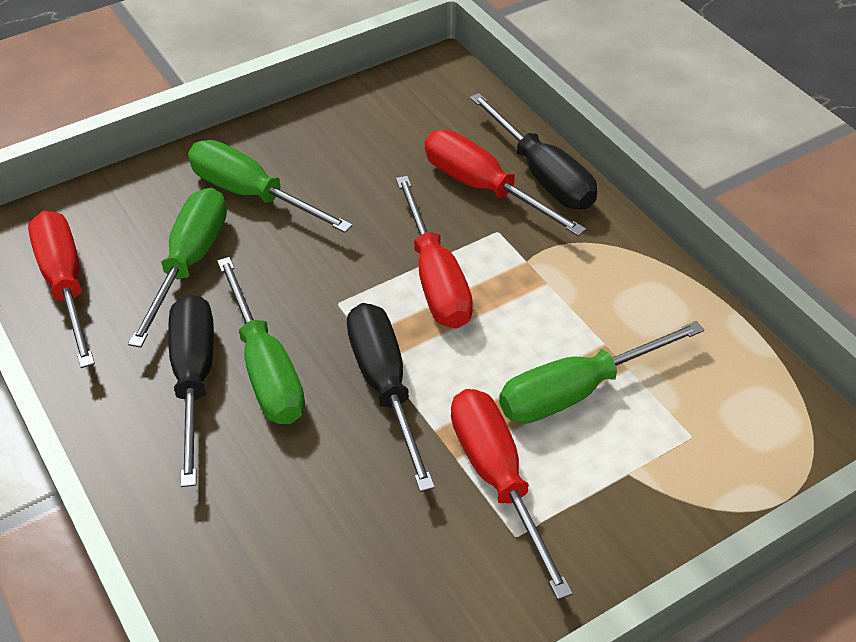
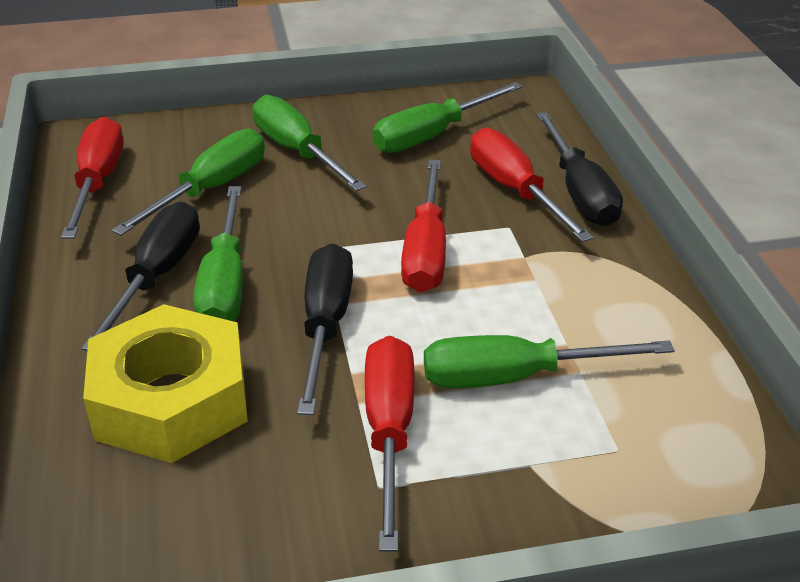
camera: 20 degrees right, 10 degrees down
none -> yellow nut [83,304,248,463]
none -> green screwdriver [373,82,523,153]

